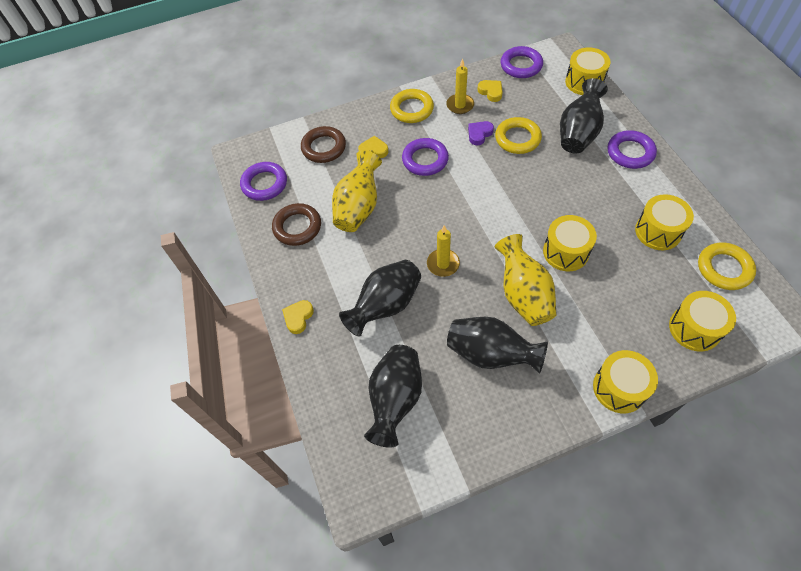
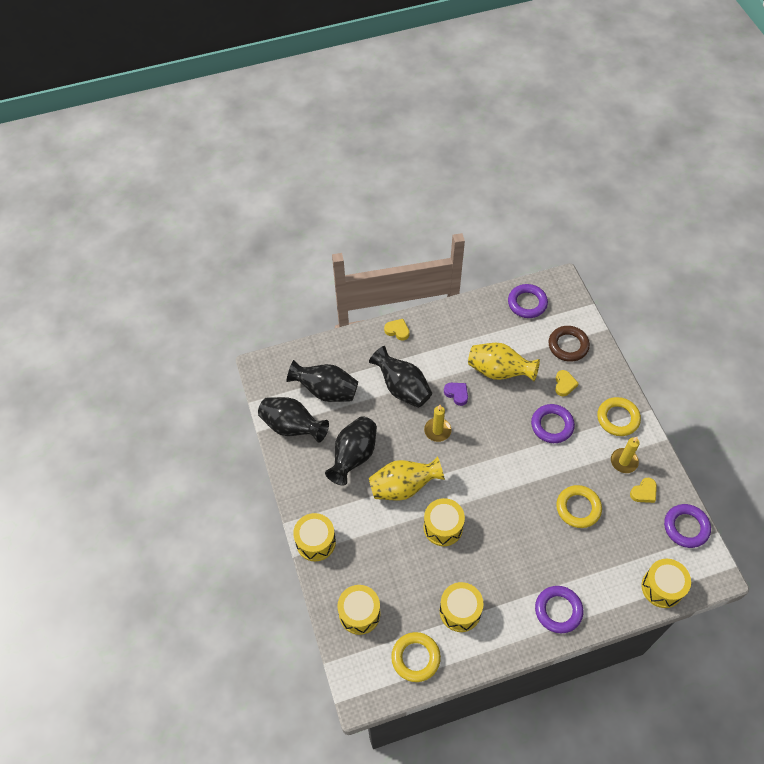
camera: 90 degrees right, 0 degrees up
brown ring [272,203,321,246] -> none
purple heart [468,121,494,145] -> purple heart moved to [444,383,468,406]
black vase [560,78,608,154] -> black vase moved to [258,397,329,443]

